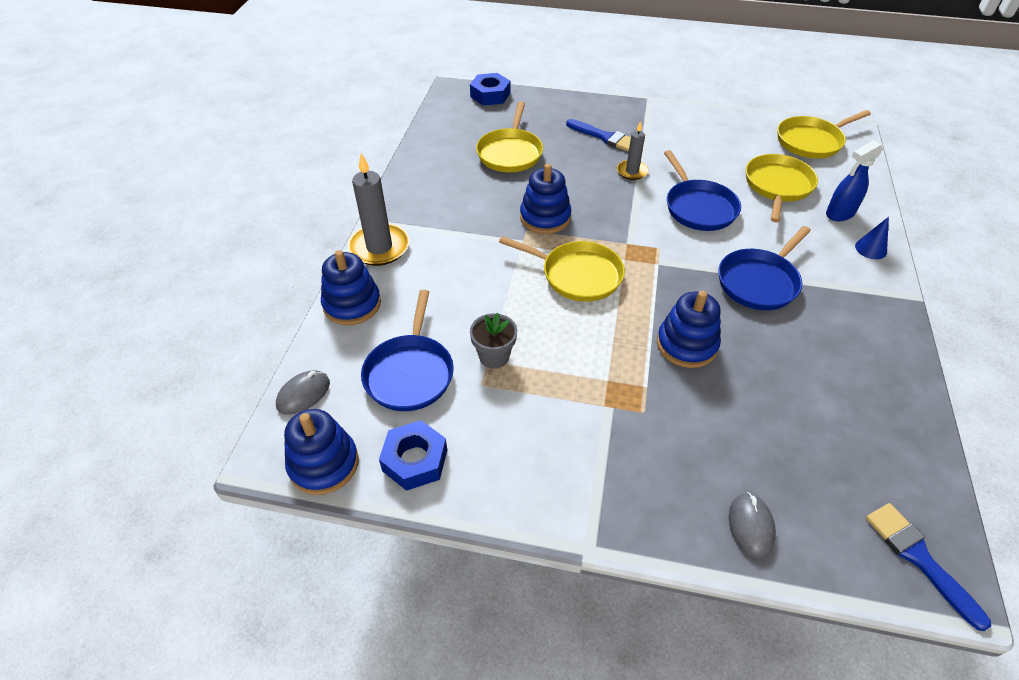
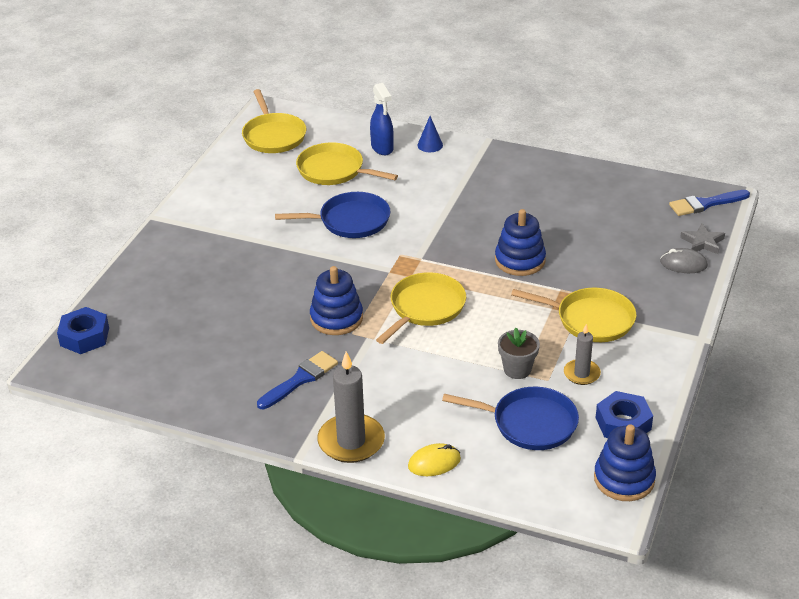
camera: 80 degrees left, 10 degrees down
grey mouse [276,370,330,415] -> none
blue stacking toy [321,250,381,325] -> yellow mouse [408,443,461,476]
yellow pan [476,102,543,172] -> yellow pan moved to [511,288,636,342]
blue brush [566,119,631,152] -> blue brush moved to [257,351,338,409]
grey candle [617,121,648,180] -> grey candle moved to [564,324,601,385]
blue pan [718,226,811,310] -> none
none -> grey star [680,224,725,254]

